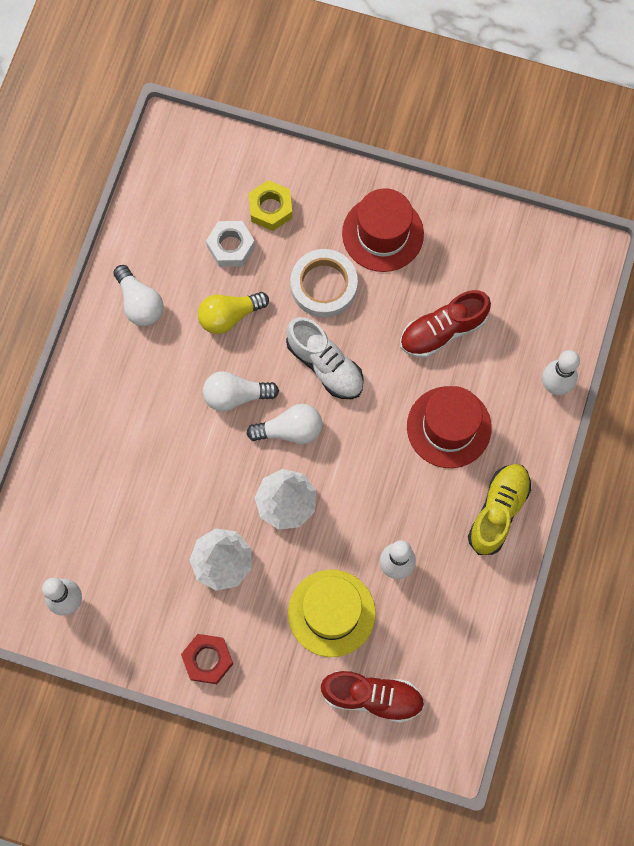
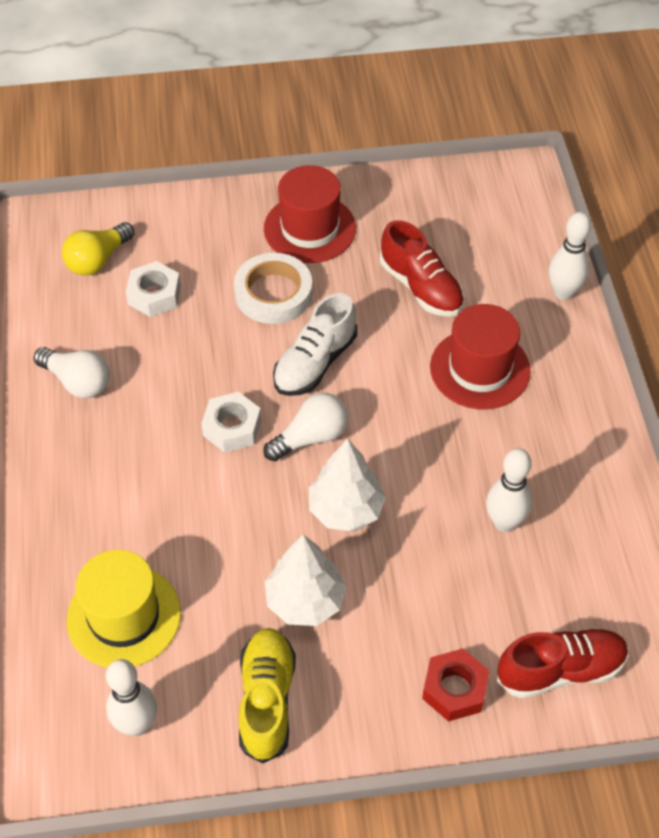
camera: 25 degrees left, 20 degrees down
red nut [181,634,233,684] -> red nut moved to [422,649,490,721]
yellow light bulb [198,292,269,334] -> yellow light bulb moved to [62,222,134,276]
white light bulb [203,371,279,412] -> white nut [201,392,261,453]
yellow nut [249,180,292,231] -> none
white shoe [286,317,364,399] -> white shoe turned 105 degrees clockwise [273,293,357,396]
yellow hat [288,570,376,657] -> yellow hat moved to [67,550,181,668]
red shoe [400,290,491,358] -> red shoe turned 75 degrees counterclockwise [380,220,464,317]
yellow shoe [468,464,531,555] -> yellow shoe moved to [238,628,296,763]

